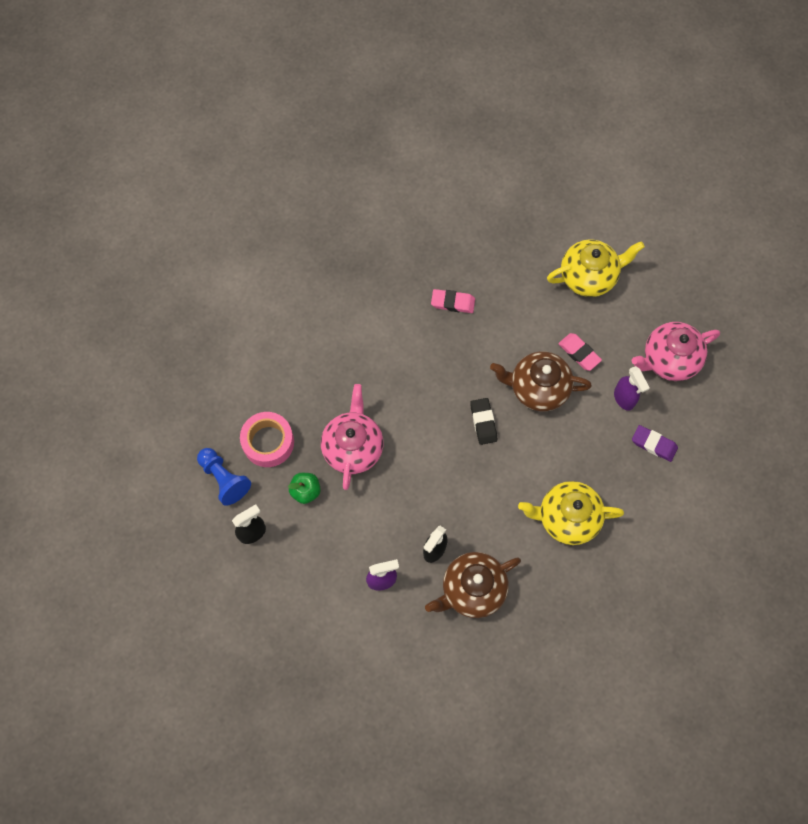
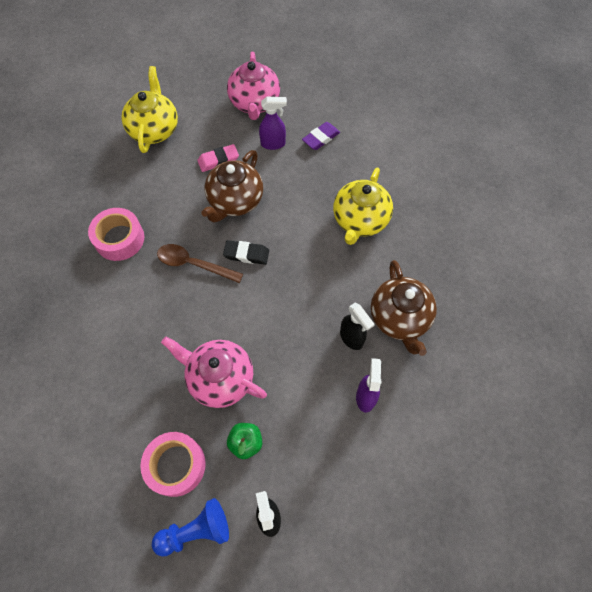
camera: 70 degrees left, 5 degrees down
pink eraser [431,289,475,313] -> pink tape [88,208,144,261]
none -> brown spoon [157,244,243,283]

